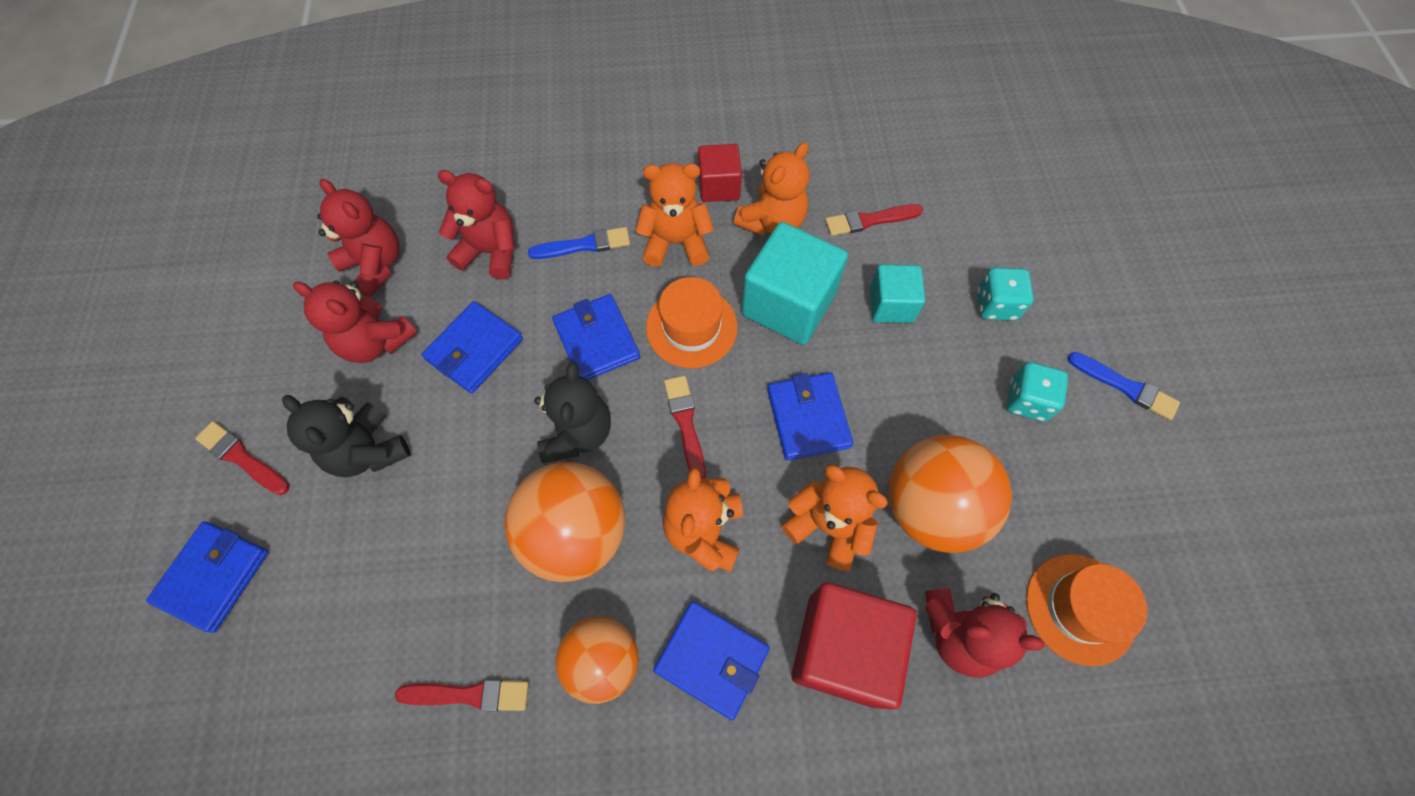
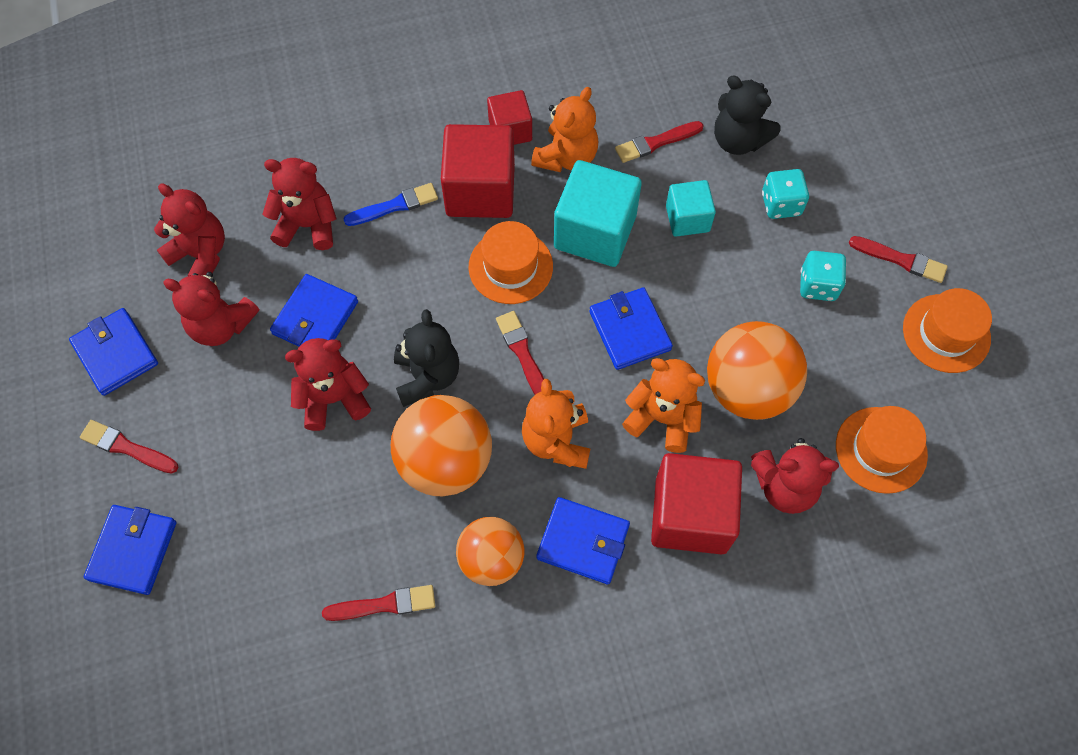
camera: 10 degrees left, 0 degrees up
black teddy bear [282,395,411,478] -> black teddy bear moved to [714,76,780,155]
blue wallet [552,294,640,380] -> blue wallet moved to [69,308,158,396]
orange teddy bear [636,163,714,267] -> red cube [441,124,515,218]
blue brush [1067,352,1180,420] -> red brush [849,236,948,283]
none -> red teddy bear [285,338,371,431]
none -> orange hat [903,288,992,373]

